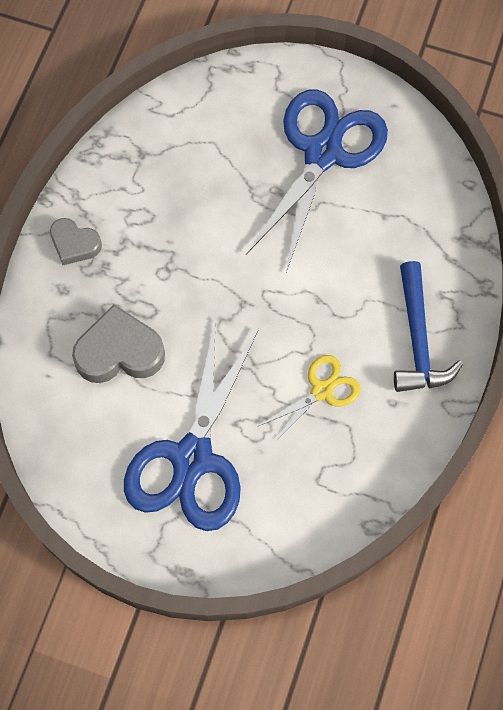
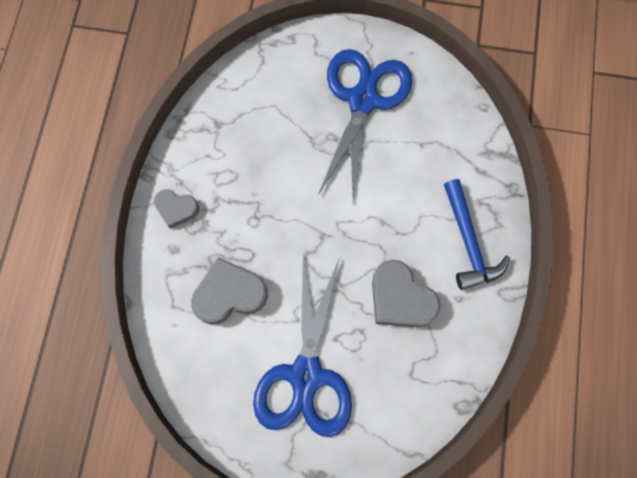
camera: 10 degrees left, 5 degrees up
yellow scissors [259,355,361,444] -> grey heart [372,260,440,327]

